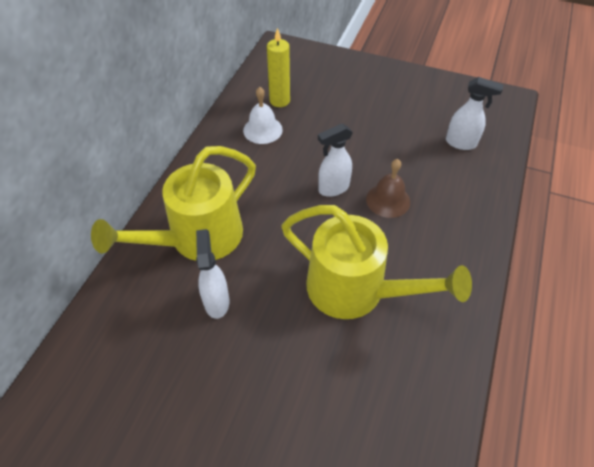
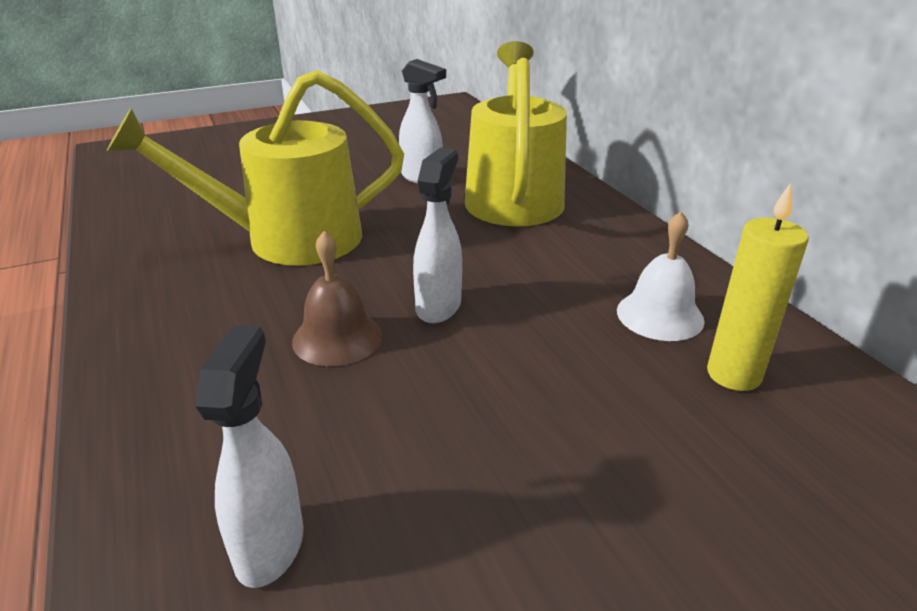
camera: 135 degrees right, 20 degrees down
white spray bottle [446,77,503,150] -> white spray bottle turned 120 degrees clockwise [195,325,304,588]

